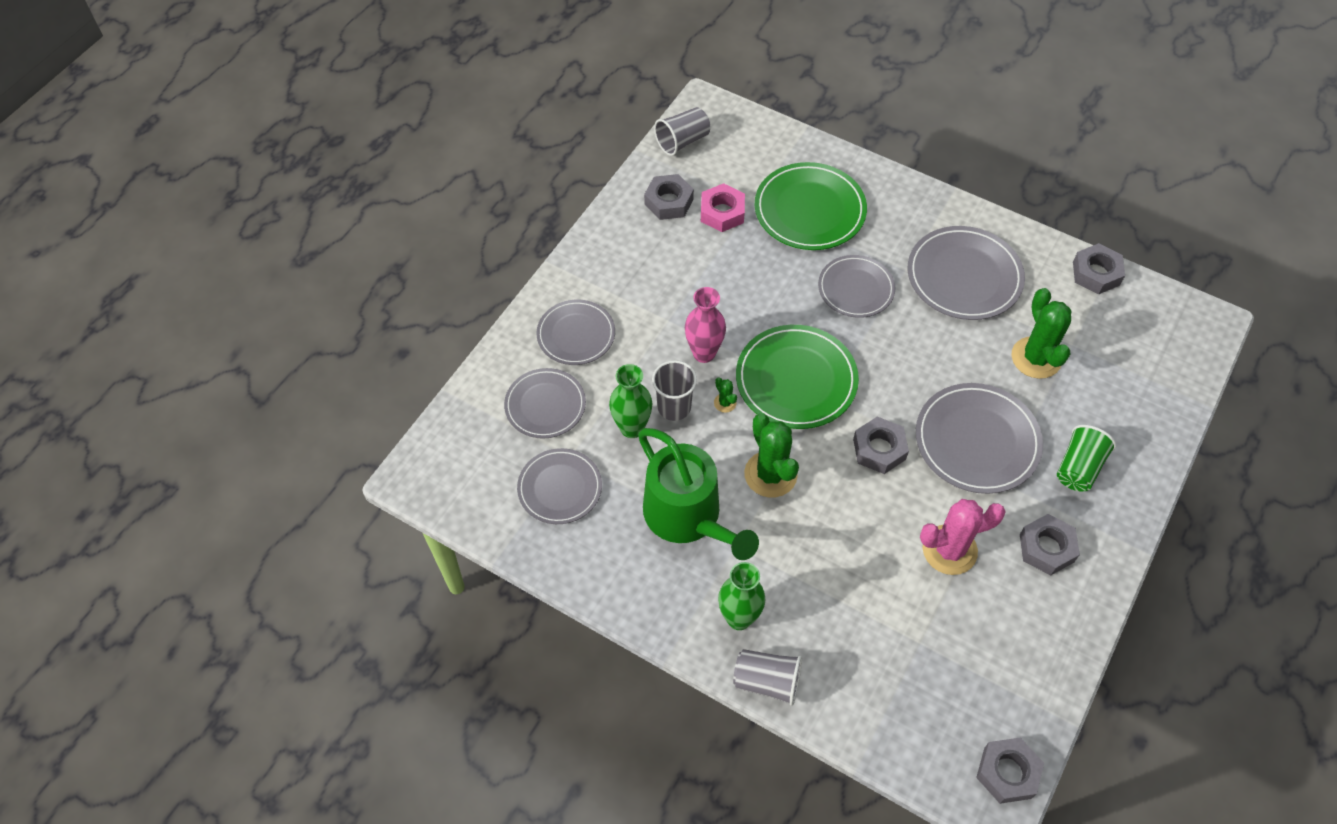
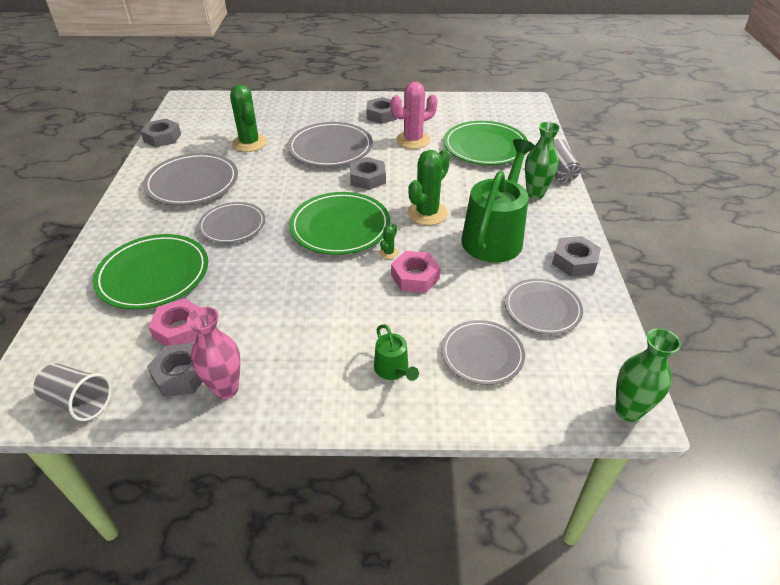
camera: 120 degrees left, 15 degrees down
grey plate [536,300,615,365] -> green watering can [374,324,419,381]
green vase [609,364,652,438] -> green vase moved to [615,328,681,422]
grey cup [652,360,697,421] -> pink nut [391,251,441,293]
pink vase [685,287,726,363] -> pink vase moved to [187,307,240,399]
pink cactus [920,499,1006,575] -> pink cactus turned 75 degrees counterclockwise [391,82,437,149]
grey nut [976,738,1044,804] -> grey nut moved to [552,236,601,277]
green cactus [1012,288,1071,379] -> green cactus turned 75 degrees counterclockwise [230,84,267,152]
green cup [1057,425,1116,491] -> none
none -> green plate [444,121,528,165]

